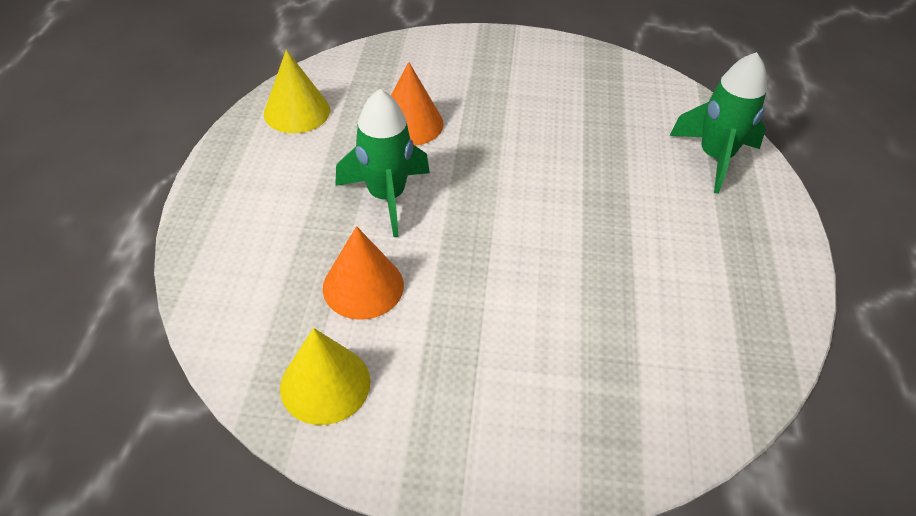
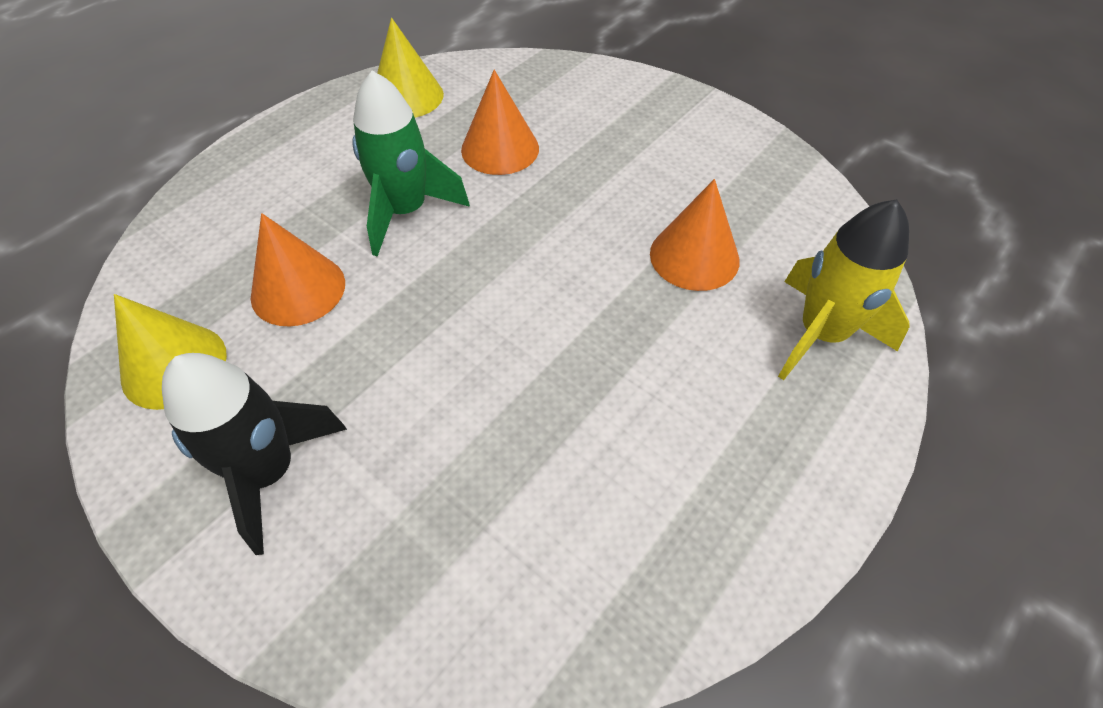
camera: 35 degrees right, 5 degrees up
green rocket [669,52,767,194] -> yellow rocket [778,199,910,380]
none -> black rocket [162,353,347,555]
none -> orange cone [650,179,740,291]

